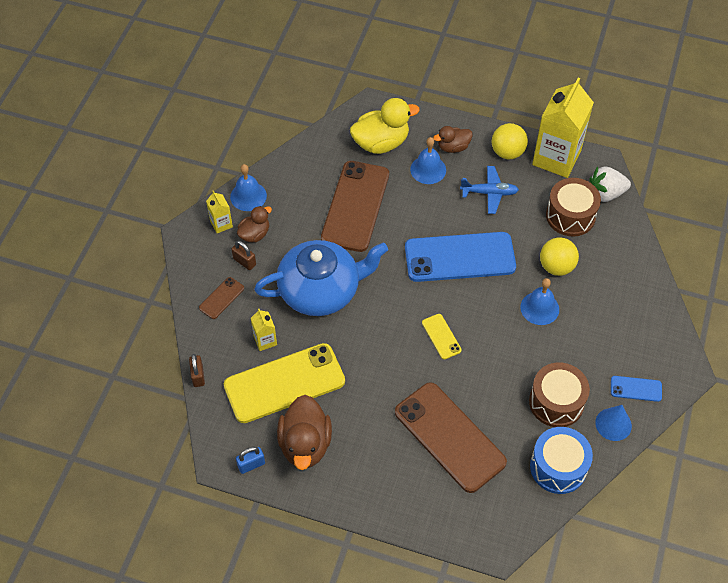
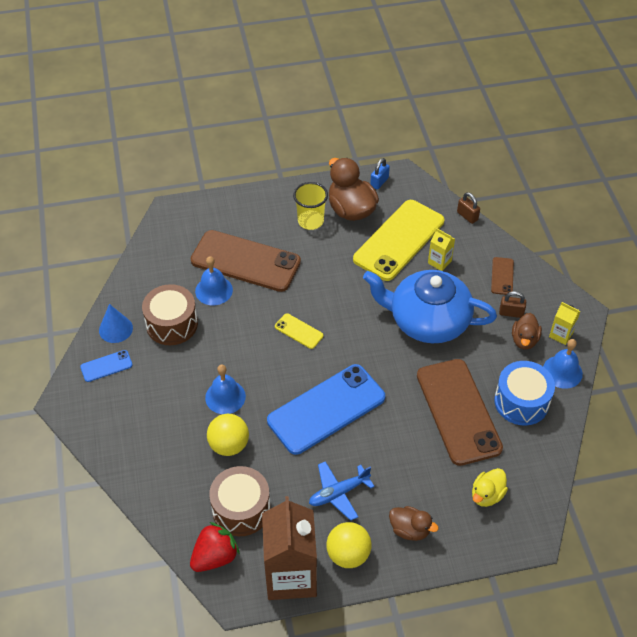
camera: 150 degrees right, 5 degrees down
blue teapot [254,240,388,316] -> blue teapot turned 60 degrees clockwise [363,270,497,343]
yellow duck [350,98,420,154] -> yellow duck [472,468,508,507], size x0.58
blue bell [410,137,446,184] -> blue bell moved to [195,256,233,305]
brown duck [433,126,473,153] -> brown duck turned 75 degrees clockwise [389,506,439,541]
blue drum [530,427,593,494] -> blue drum moved to [494,361,555,426]
yellow carton [532,78,594,178] -> brown carton [262,496,317,600]
white strawberry [590,166,631,202] -> red strawberry [190,522,240,572]
none -> yellow cup [293,182,328,230]

